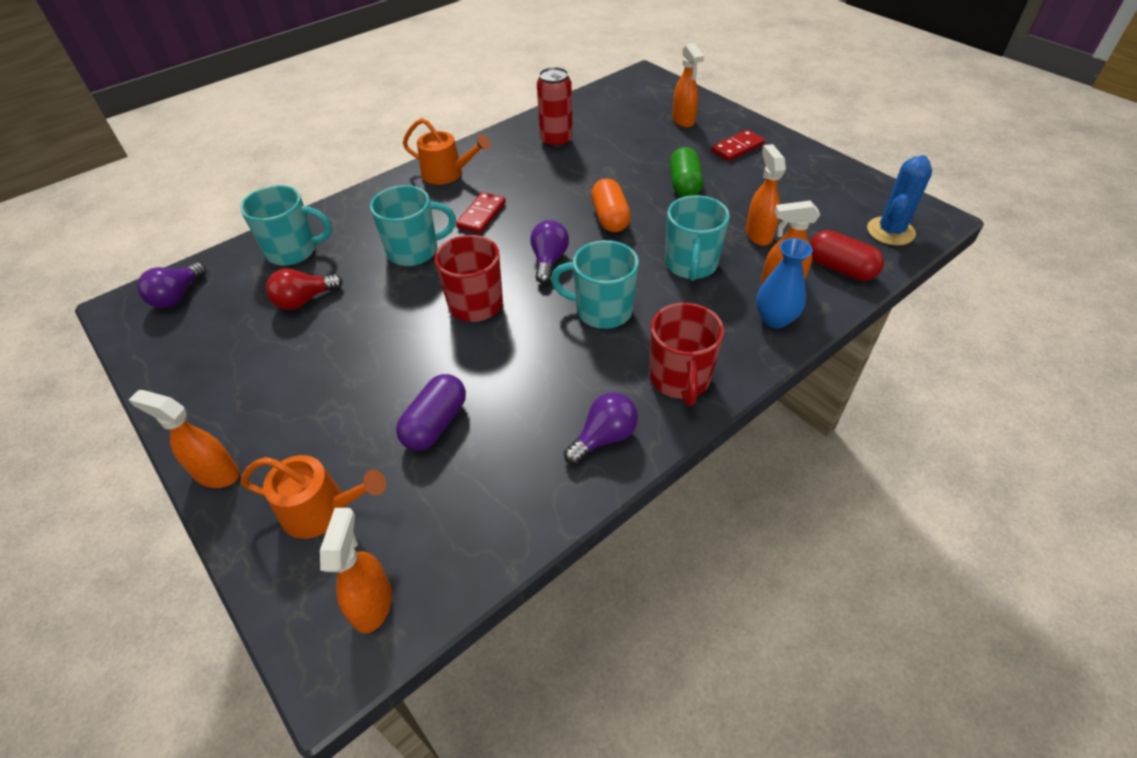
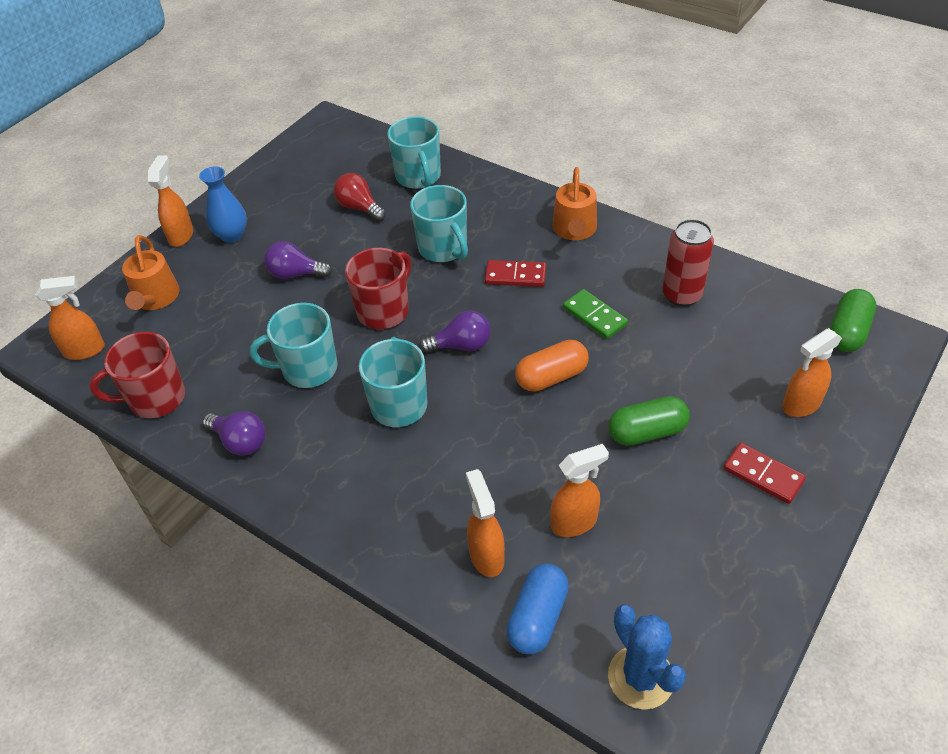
camera: 75 degrees right, 0 degrees up
purple light bulb [137,262,206,308] -> purple light bulb moved to [264,241,332,279]
purple capsule [396,374,466,451] -> none
red mug [649,303,724,406] -> red mug moved to [90,332,185,418]
turquoise mug [665,195,730,281] -> turquoise mug moved to [250,303,338,388]
blue vase [756,238,813,328] -> blue vase moved to [199,166,247,243]
red capsule [809,230,884,281] -> blue capsule [506,563,569,655]
blue cactus [867,155,932,246] -> blue cactus turned 45 degrees clockwise [608,605,686,710]
none -> green domino [563,289,628,339]
none -> green capsule [830,289,876,352]

